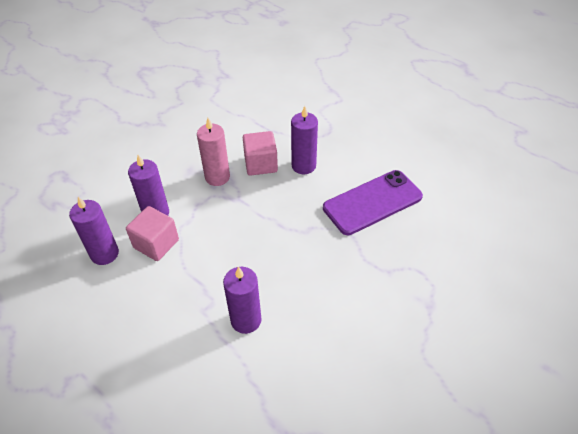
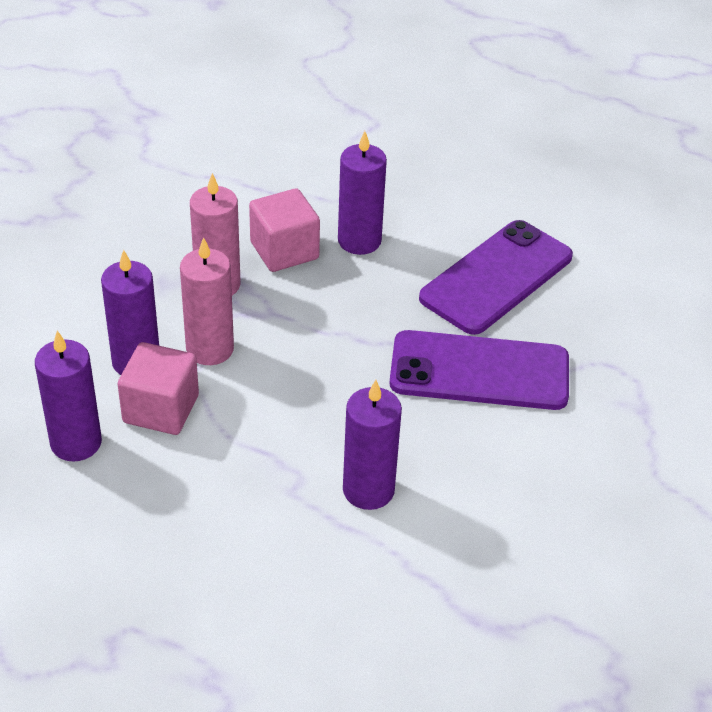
camera: 20 degrees left, 5 degrees down
none -> pink candle [180,237,234,365]
none -> purple phone [390,330,569,410]

